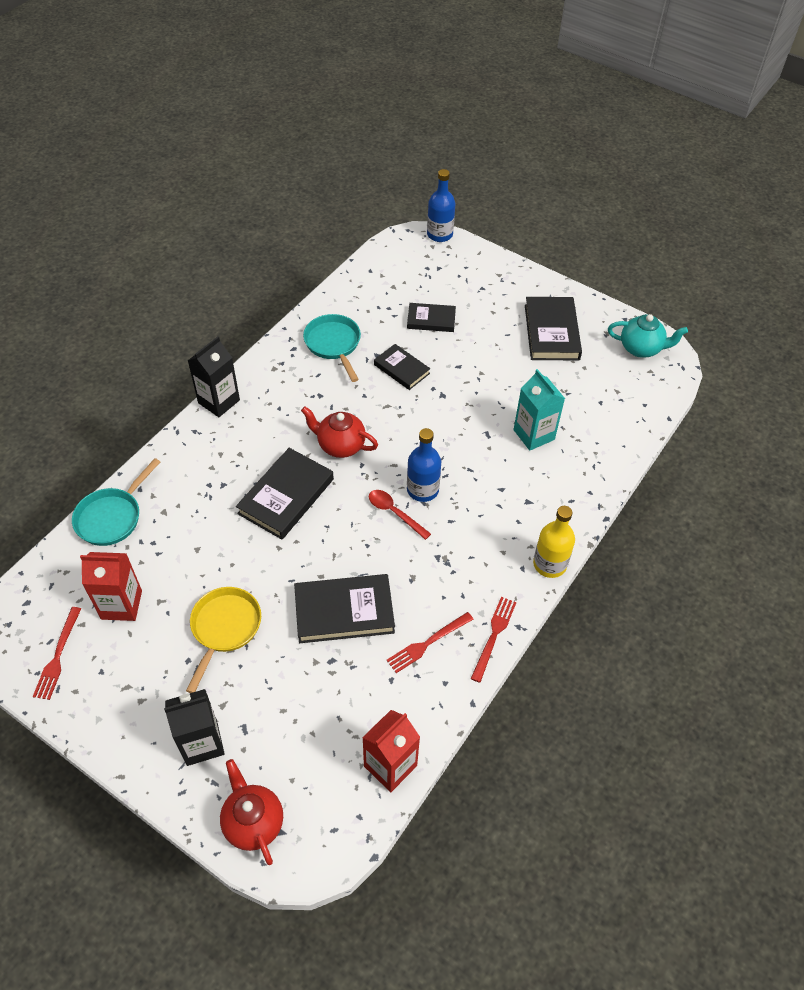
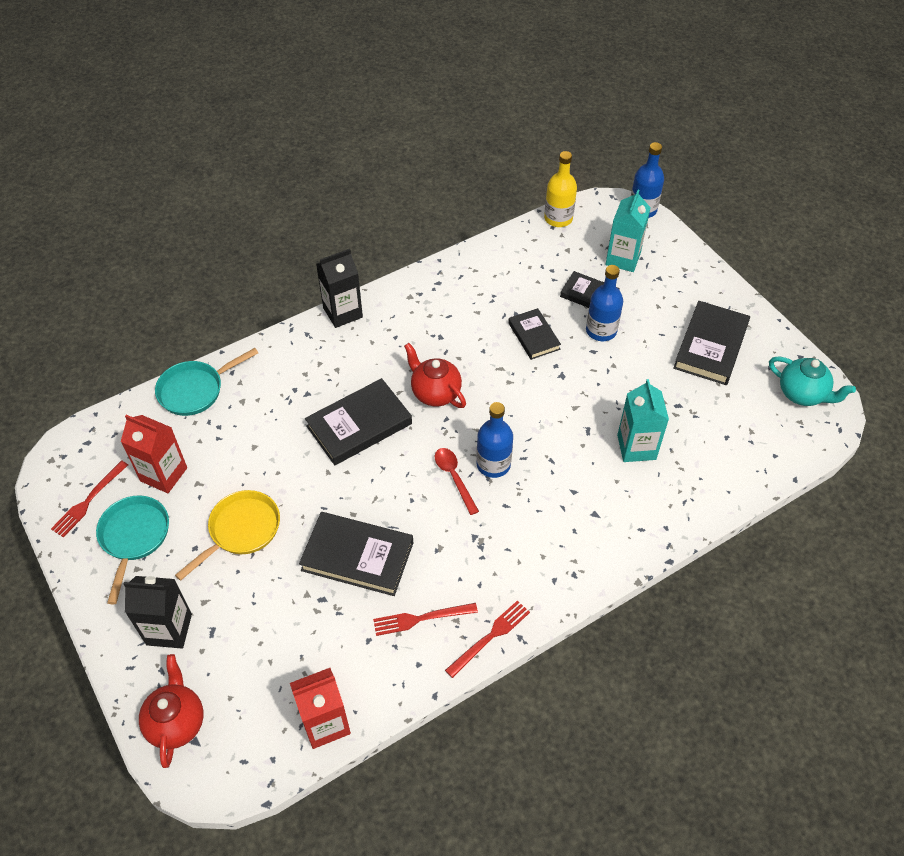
camera: 25 degrees right, 0 degrees up
turquoise pan [303,314,361,382] -> turquoise pan moved to [96,495,169,604]
yellow bottle [533,506,575,578] -> yellow bottle moved to [544,151,577,227]
none -> blue bottle [586,265,623,341]
none -> turquoise carton [606,190,651,272]

